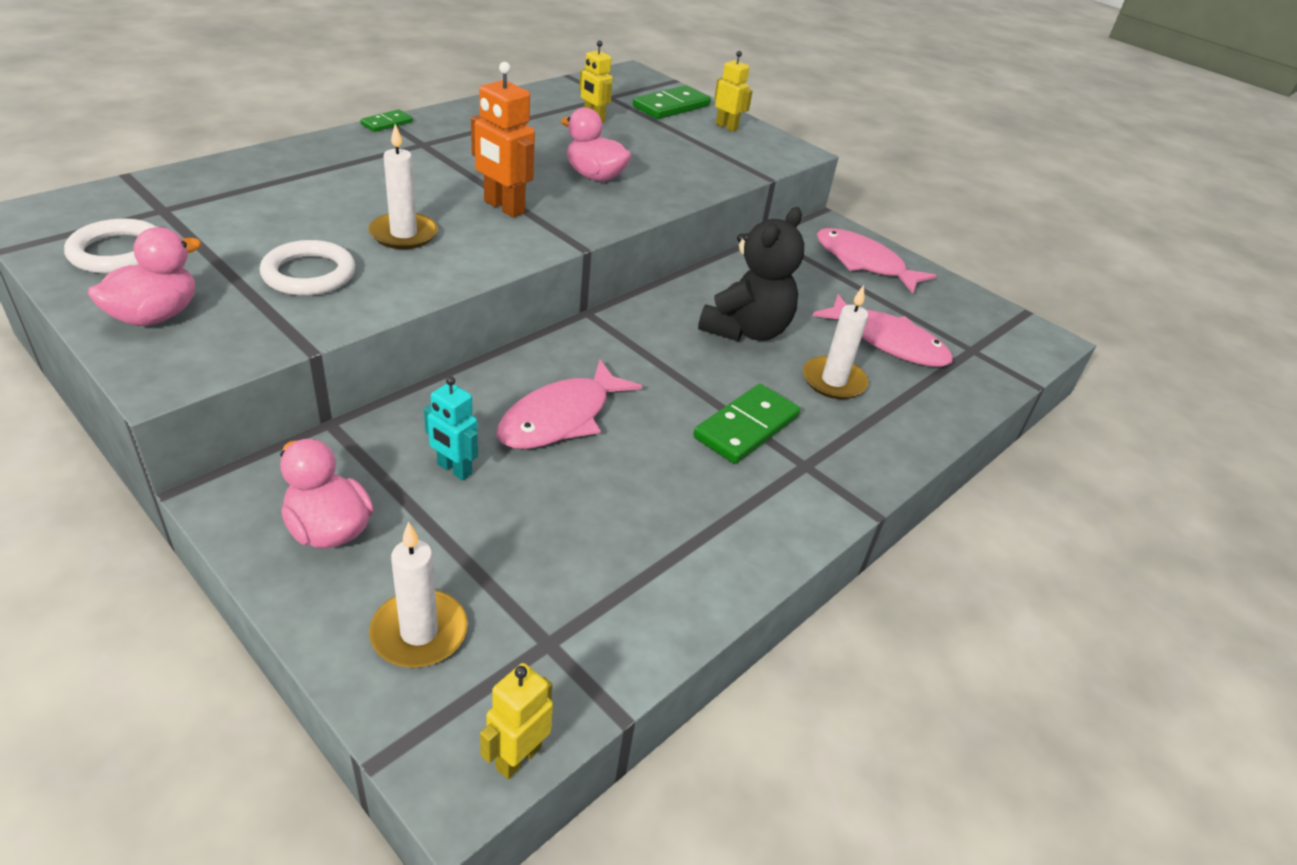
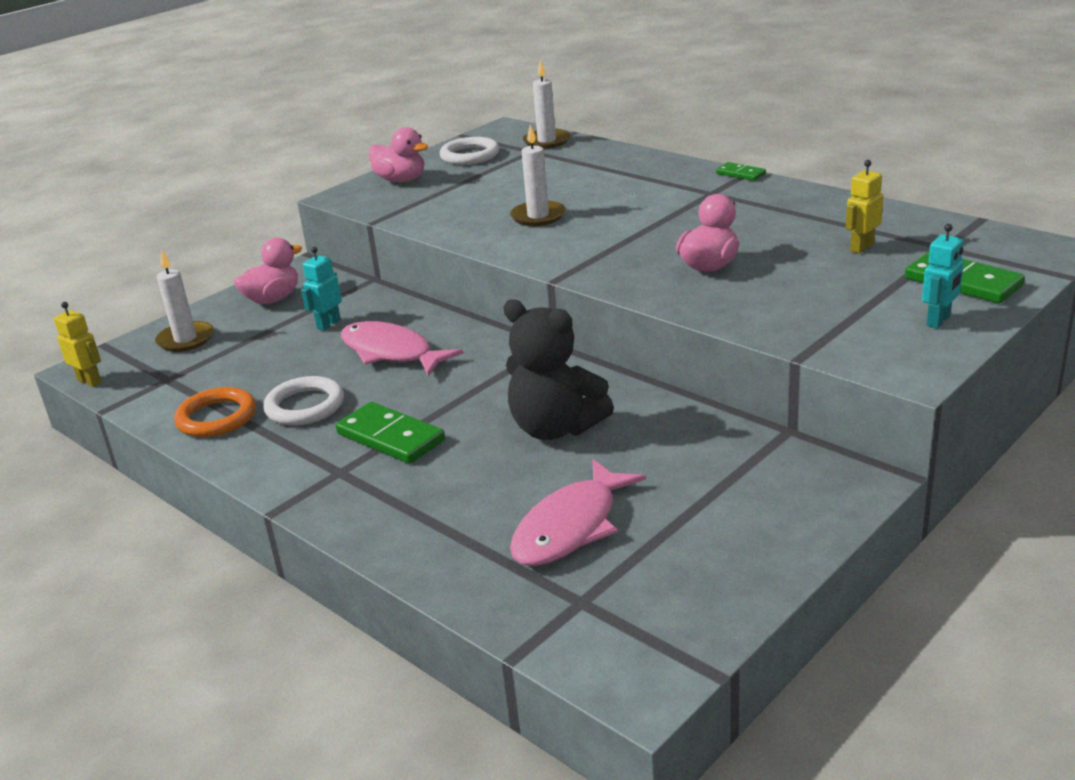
camera: 95 degrees right, 10 degrees down
white ring [260,240,355,296] -> white ring moved to [263,376,344,425]
orange robot [471,62,535,217] -> none
yellow robot [714,51,753,132] -> turquoise robot [922,224,964,328]
white candle [803,285,868,399] -> white candle moved to [523,60,570,149]
pink fish [817,228,937,293] -> none
none -> orange ring [174,387,256,437]

